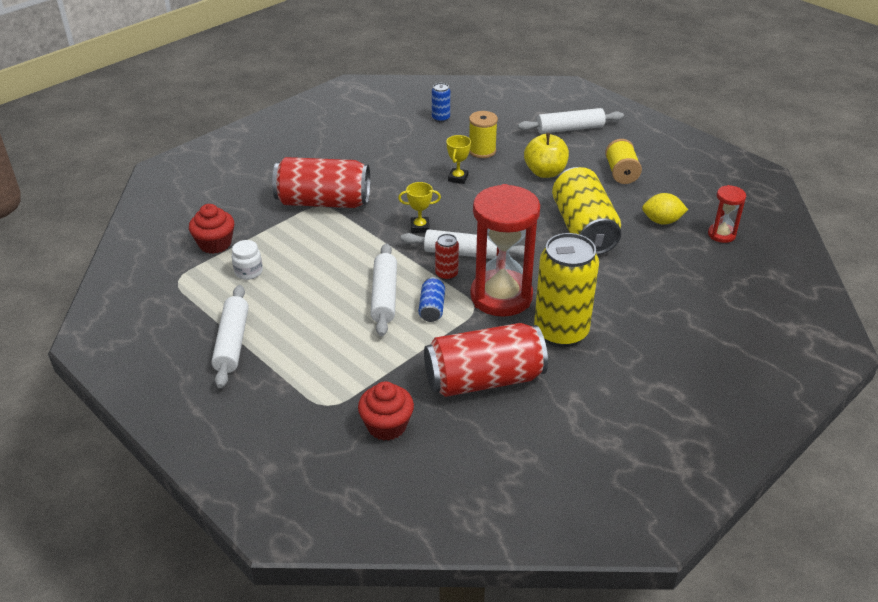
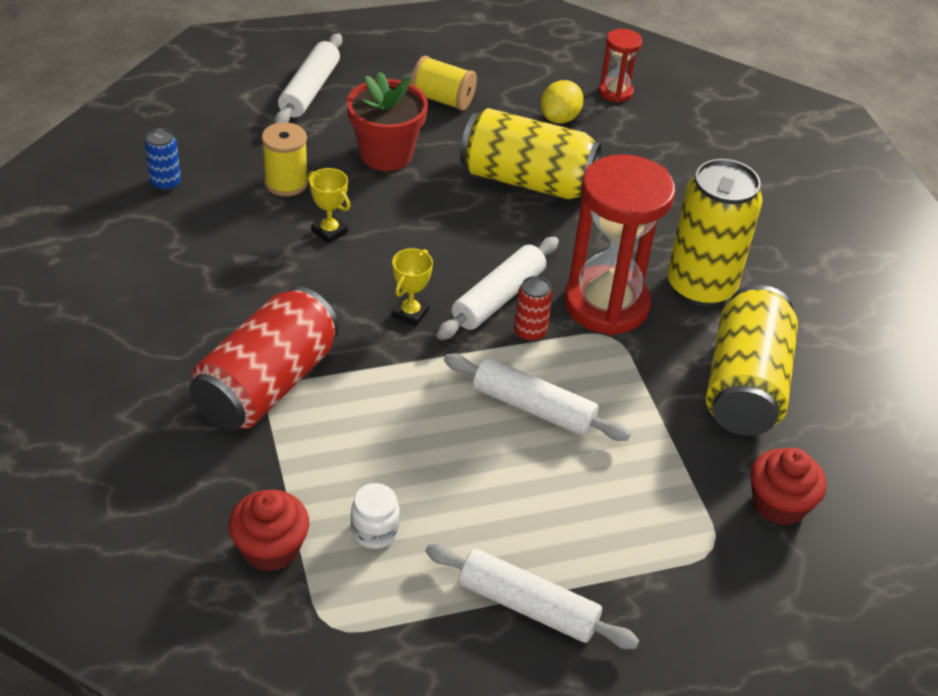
camera: 65 degrees left, 5 degrees up
blue can [418,277,445,322] -> none
red can [424,323,548,397] -> yellow can [706,285,798,436]
yellow apple [524,133,569,178] -> red flower pot [347,71,428,171]

